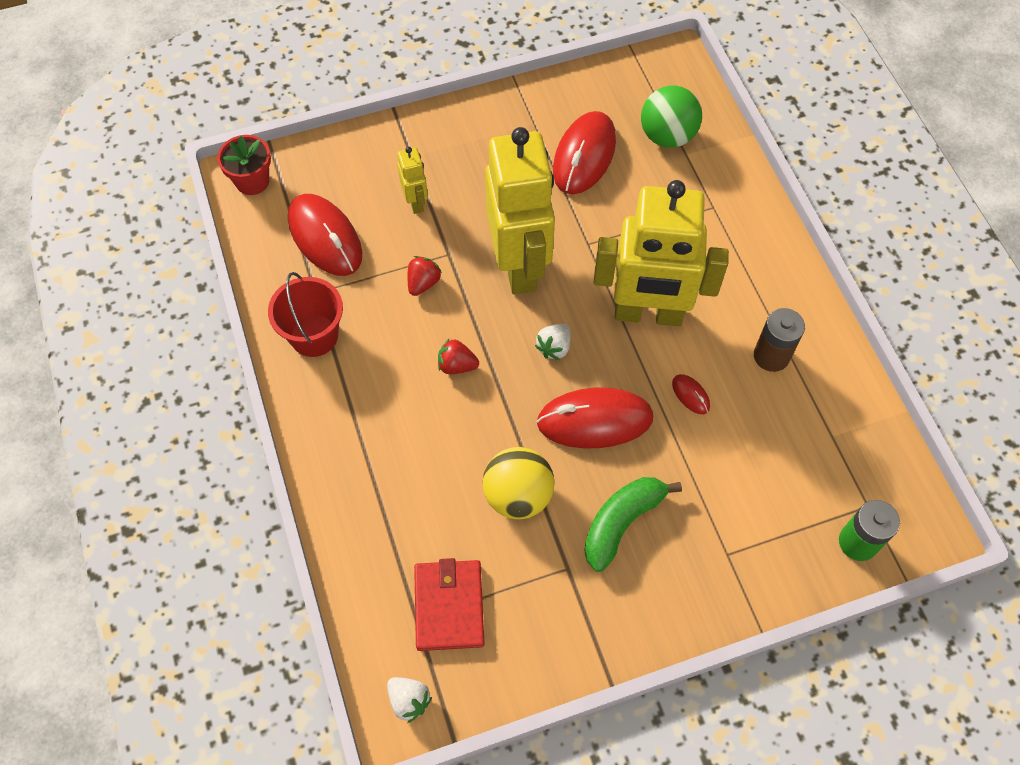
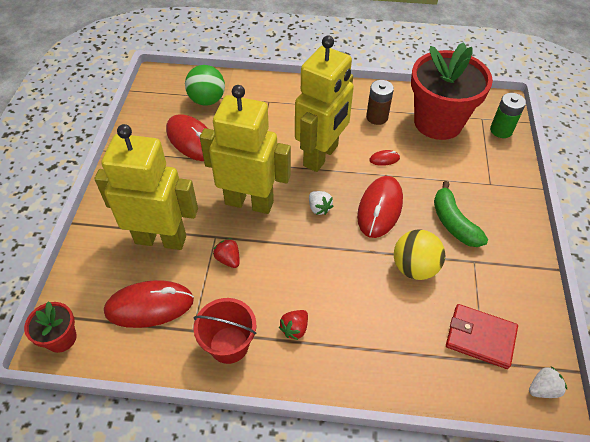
camera: 65 degrees left, 10 degrees down
yellow robot [397,147,428,214] -> yellow robot [94,124,198,250], size x2.35
red strawberry [438,339,479,374] -> red strawberry moved to [279,310,308,340]
none -> red flower pot [411,42,493,140]

